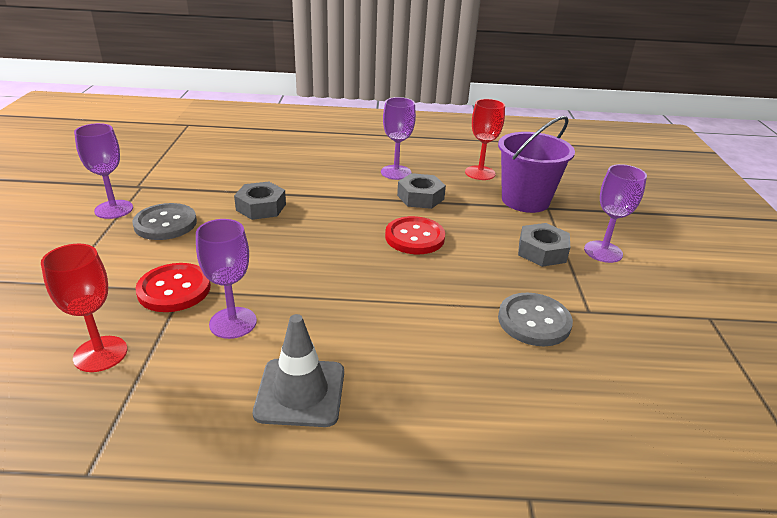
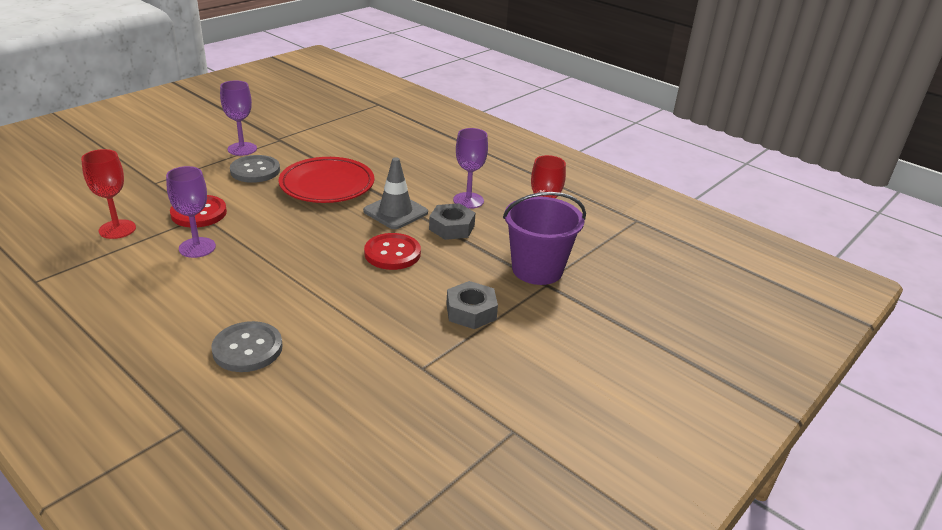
camera: 40 degrees right, 0 degrees up
grey nut [234,182,286,220] -> red plate [279,157,374,203]
grey traffic cone [253,314,344,427] -> grey traffic cone moved to [363,157,428,229]
grey button [498,293,573,346] -> grey button moved to [211,321,283,372]
purple goblet [584,164,647,263] -> none

